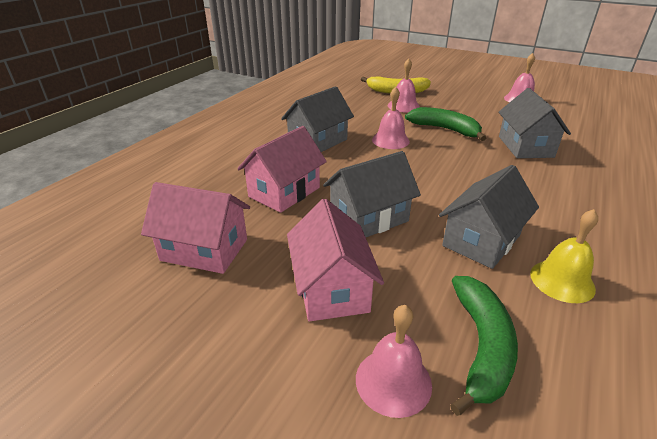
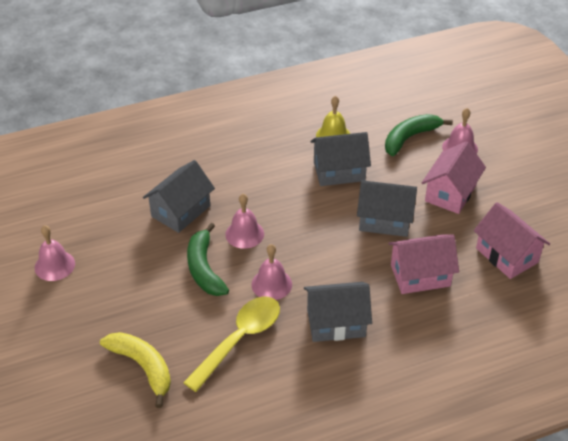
camera: 140 degrees left, 10 degrees up
pink bell [388,58,420,112] -> pink bell moved to [225,194,264,249]
none -> yellow spoon [183,297,280,392]

